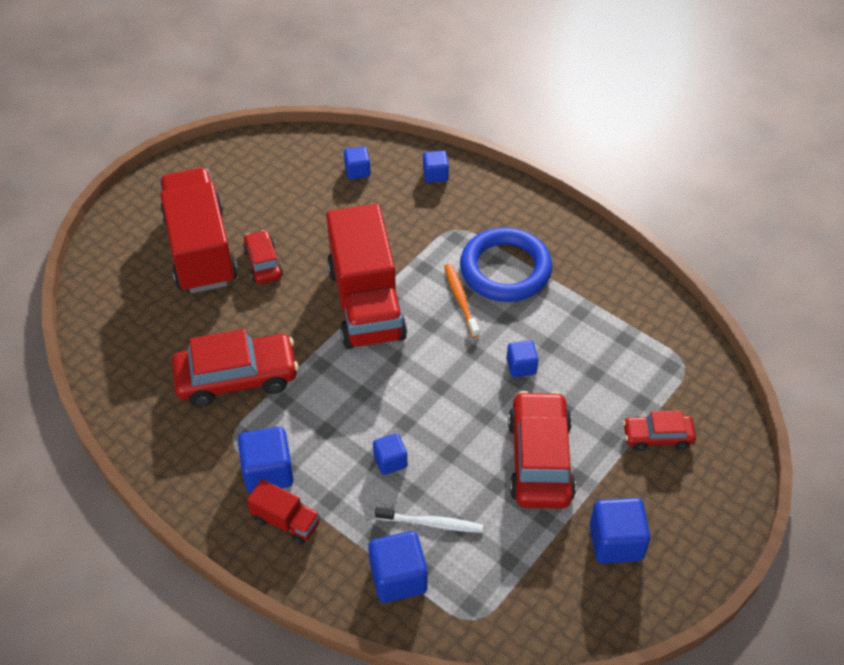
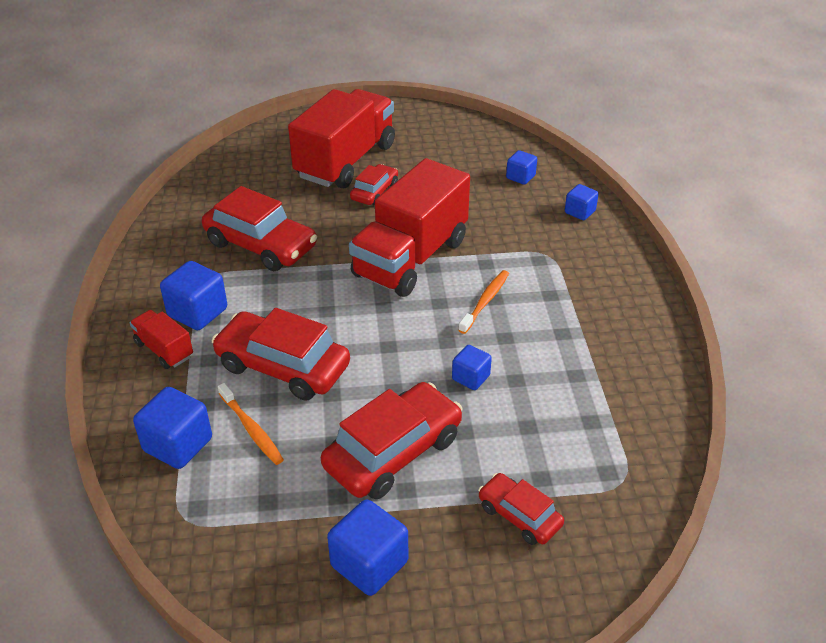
camera: 45 degrees right, 10 degrees down
red truck [247,479,320,545] -> red truck turned 150 degrees clockwise [130,310,193,369]
blue cube [373,433,407,475] -> red car [212,308,350,401]
white toothbrush [375,507,483,533] -> orange toothbrush [218,383,284,465]
blue ring [460,227,552,302] -> none

